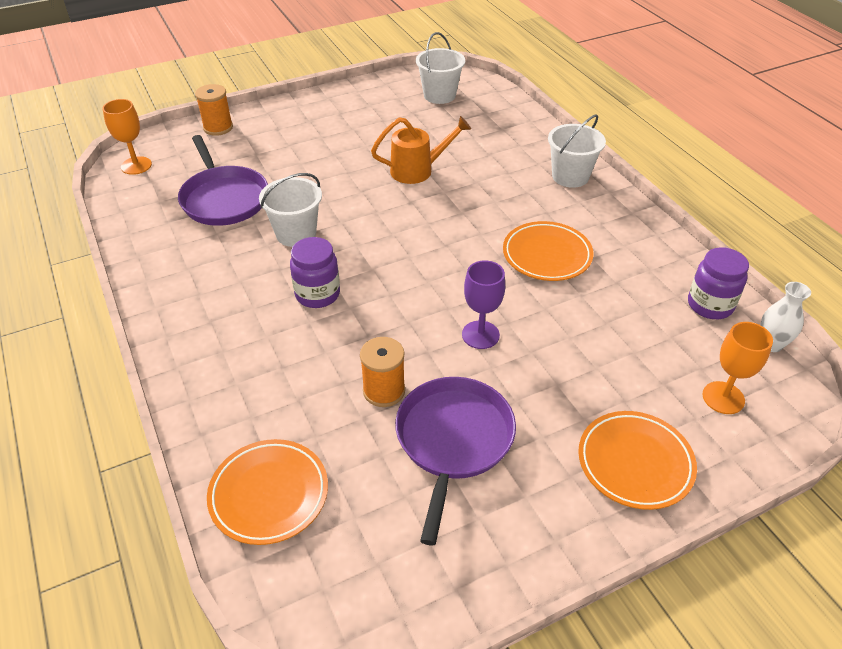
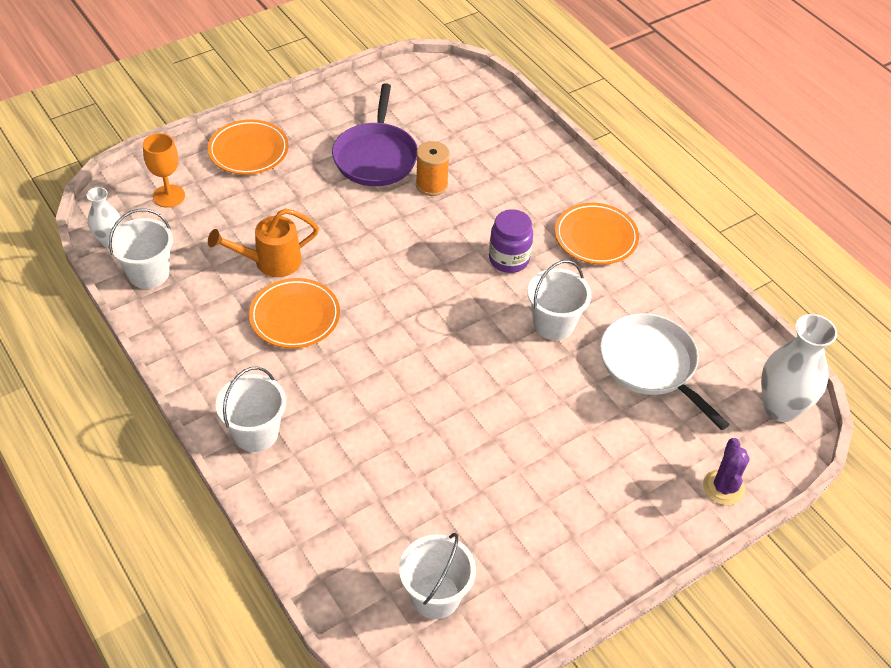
camera: 170 degrees right, 5 degrees up
orange goblet [102,99,152,175] -> white vase [761,314,837,422]
purple pan [178,135,268,226] -> white pan [600,313,730,430]
orange spool [195,84,233,136] -> purple cactus [703,438,750,505]
orange plate [207,439,328,545] -> orange plate moved to [555,203,639,265]
orange watering can [371,116,471,184] -> orange watering can moved to [208,208,319,277]
purple goblet [462,260,505,349] -> none
purple jar [688,247,749,319] -> white bucket [109,209,173,289]

